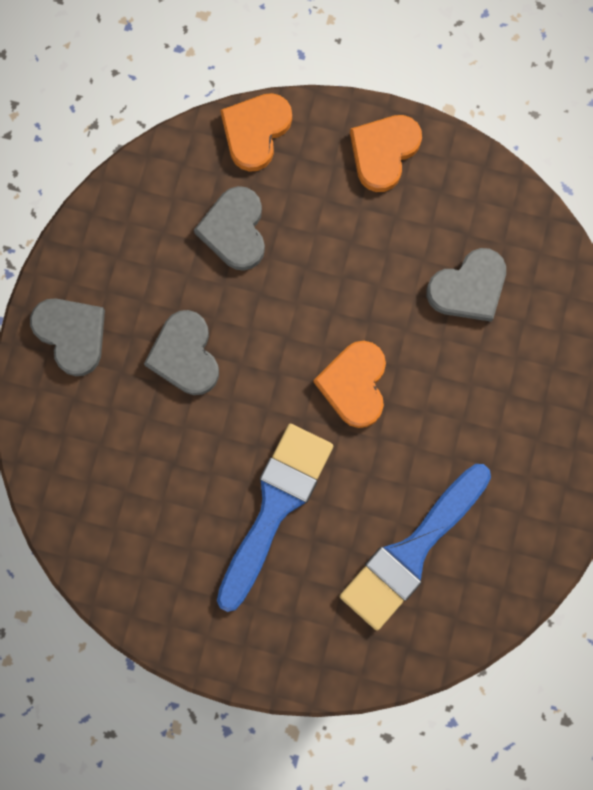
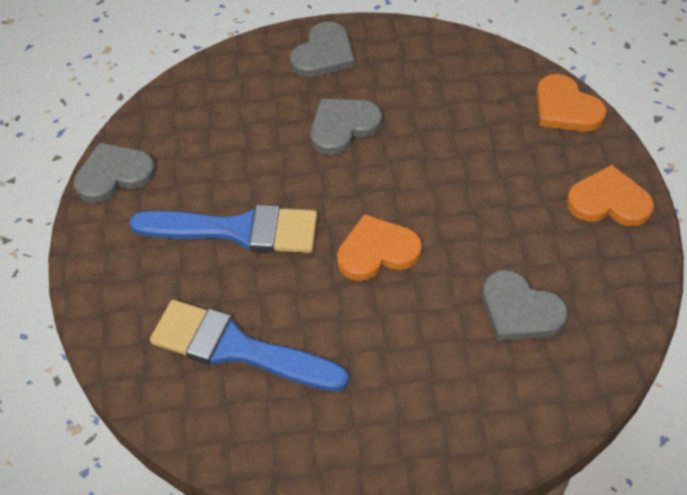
camera: 70 degrees right, 25 degrees down
grey heart [194,186,265,271] -> grey heart moved to [74,143,155,203]
orange heart [220,93,292,172] -> orange heart turned 135 degrees counterclockwise [536,74,607,131]

